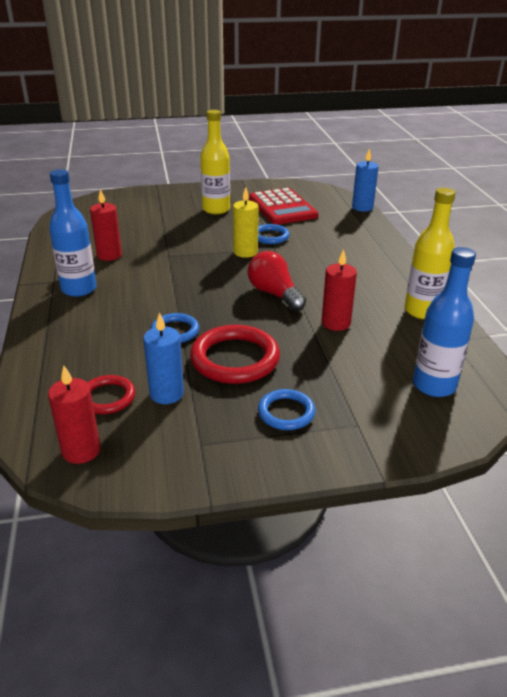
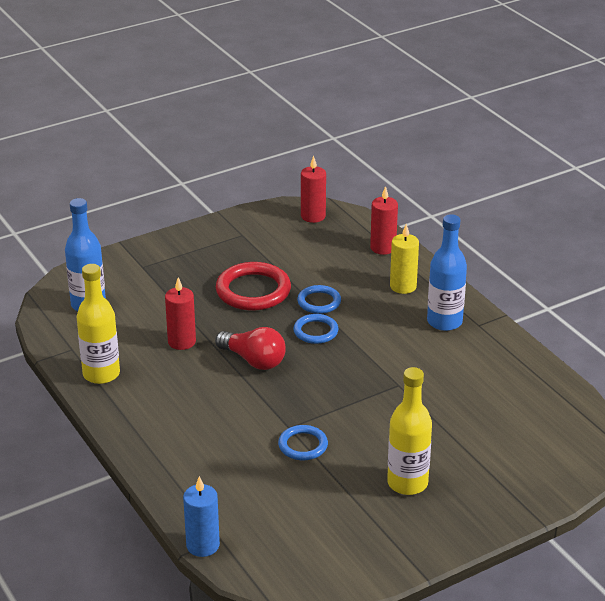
camera: 160 degrees right, 0 degrees up
red ring [87,375,135,414] -> none
red candle [90,189,122,261] -> red candle moved to [370,186,398,255]
blue candle [143,312,184,404] -> none
yellow candle [233,187,259,258] -> yellow candle moved to [390,224,419,294]
red calculator [249,188,318,225] -> none
blue ring [258,389,315,430] -> blue ring moved to [293,314,339,344]

